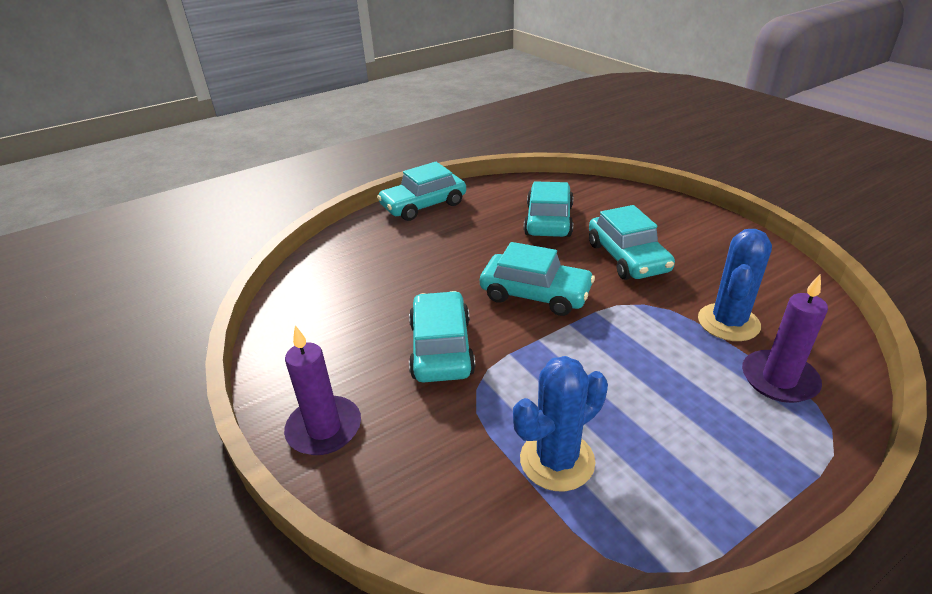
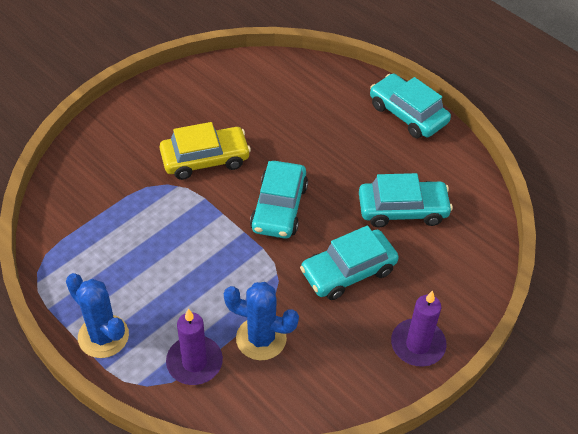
camera: 75 degrees right, 15 degrees up
purple candle [284,326,361,455] -> purple candle moved to [391,290,447,367]
turquoise car [409,291,476,382] -> yellow car [160,122,251,180]
blue cactus [513,356,608,491] -> blue cactus moved to [66,273,129,358]

